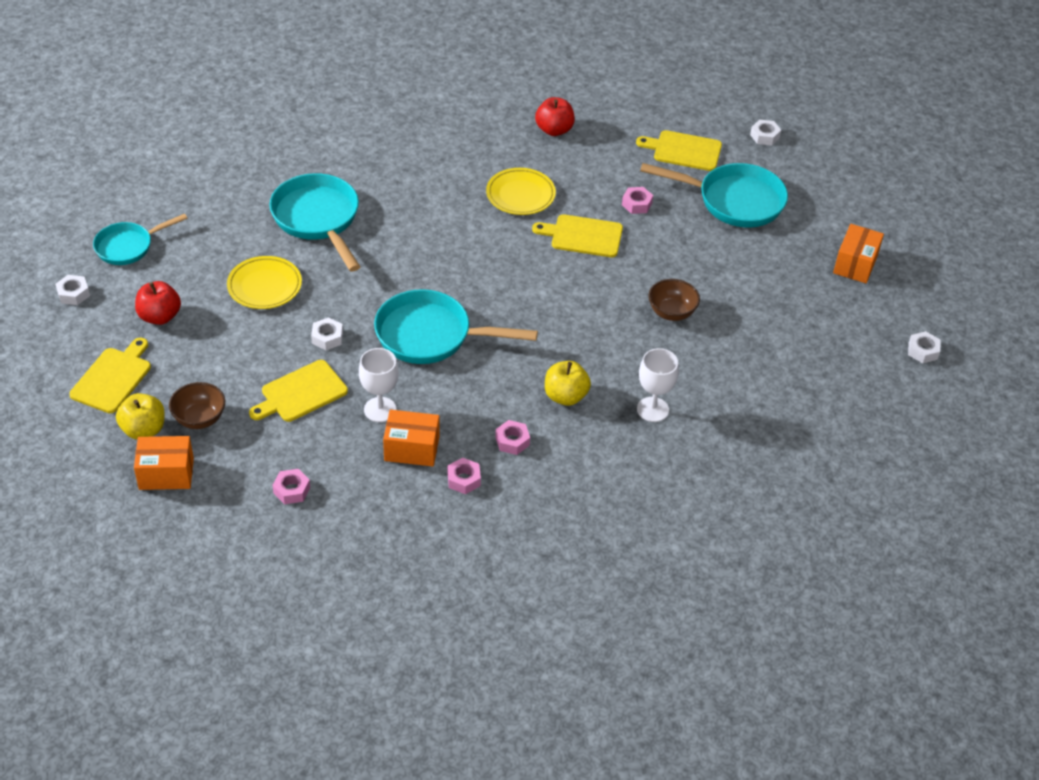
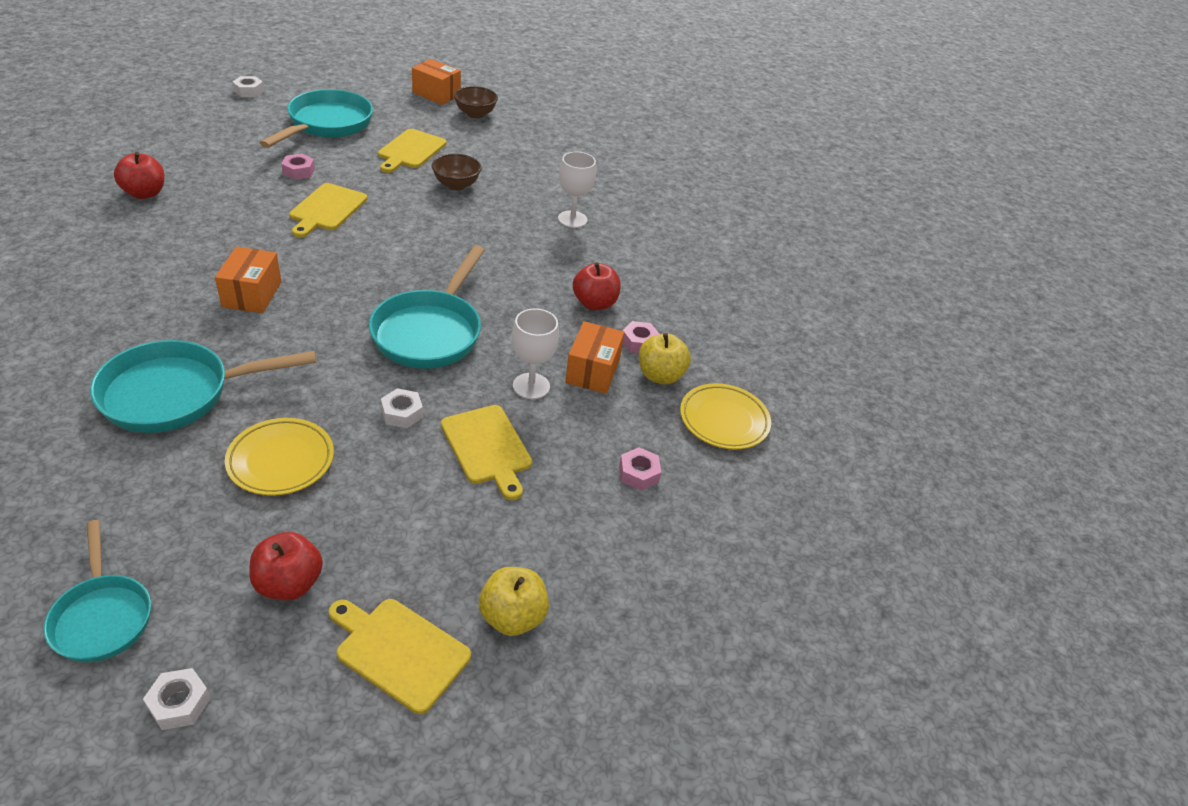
camera: 85 degrees left, 5 degrees down
orange box [134,436,194,490] -> orange box moved to [215,247,282,313]
brown bowl [169,382,225,429] -> brown bowl moved to [454,86,498,118]
yellow plate [486,168,556,215] -> yellow plate moved to [680,383,771,449]
pink nut [495,420,530,455] -> red apple [573,262,621,310]
yellow apple [545,361,591,406] -> yellow apple moved to [639,333,691,384]
yellow cutting board [636,130,722,171] -> yellow cutting board moved to [378,129,447,173]
white nut [908,331,940,363] -> none

